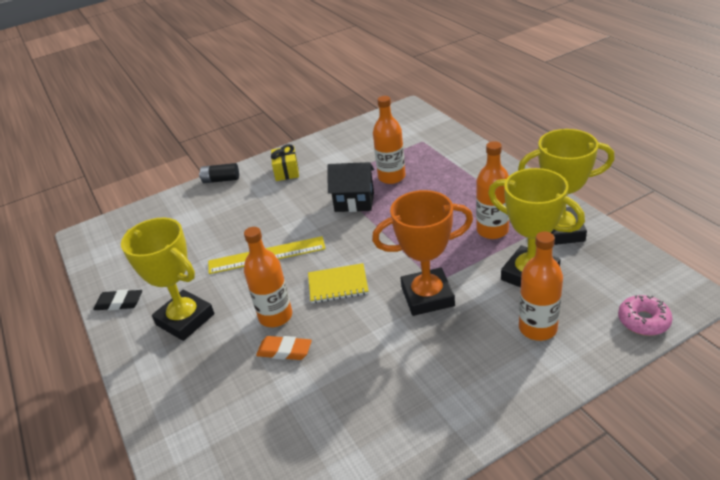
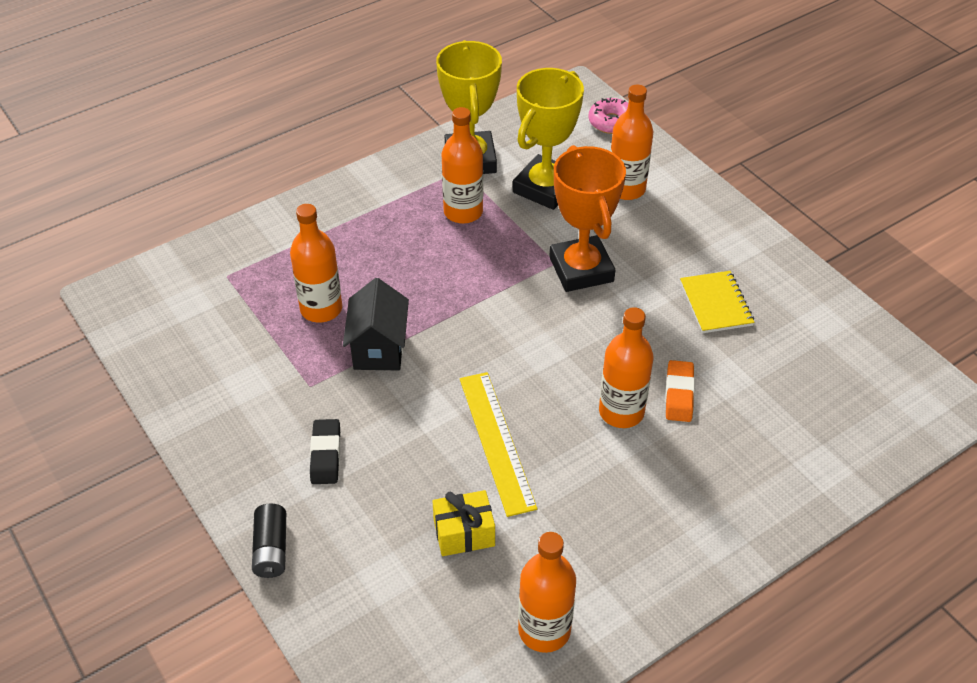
camera: 100 degrees left, 10 degrees up
black eraser [93,289,142,310] -> black eraser moved to [310,419,340,484]
yellow trophy [121,218,214,341] -> none
yellow gift [271,144,299,181] -> yellow gift moved to [432,490,495,556]
yellow notebook [308,263,369,303] -> yellow notebook moved to [680,271,755,333]
none -> orange bottle [518,532,576,653]

